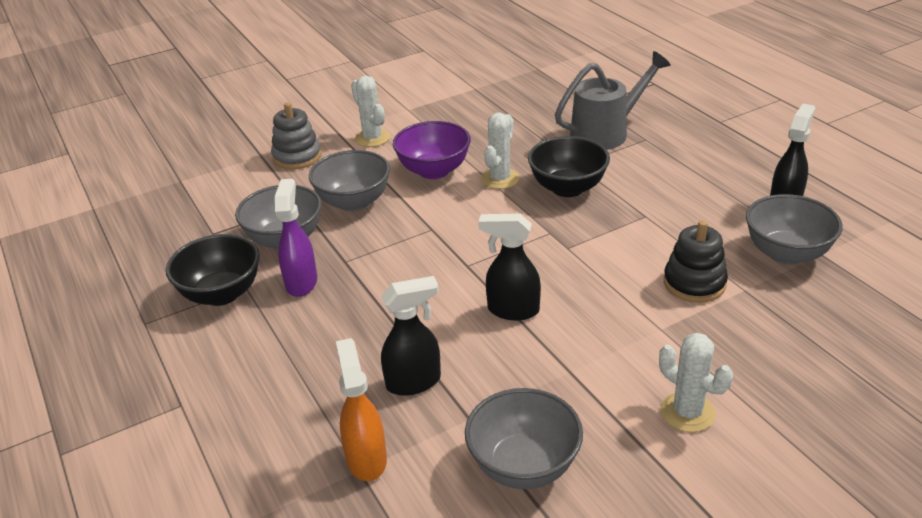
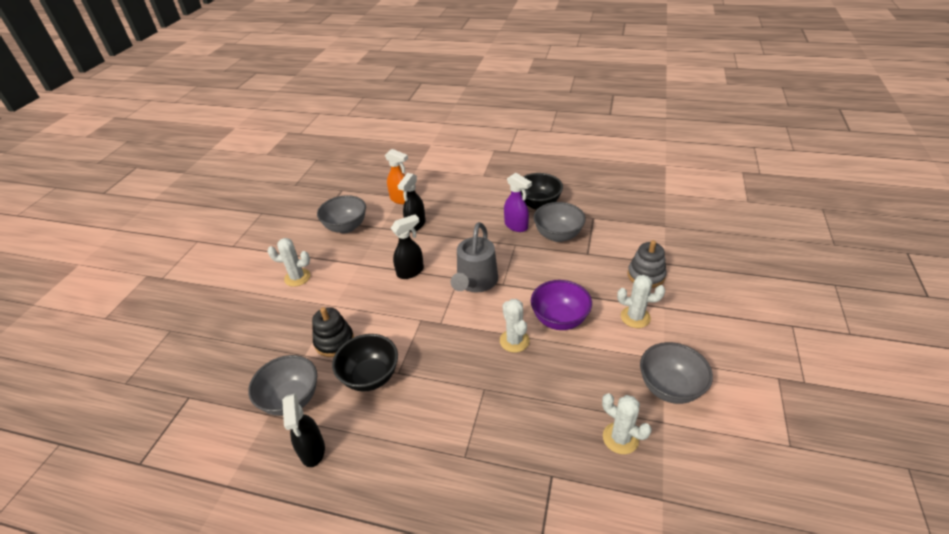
camera: 135 degrees right, 5 degrees up
grey bowl [309,150,390,211] -> grey bowl moved to [640,342,713,404]
black bowl [528,136,610,197] -> black bowl moved to [332,334,398,391]
grey watering can [555,51,671,150] -> grey watering can moved to [451,222,498,293]
none -> white cactus [602,393,652,454]

